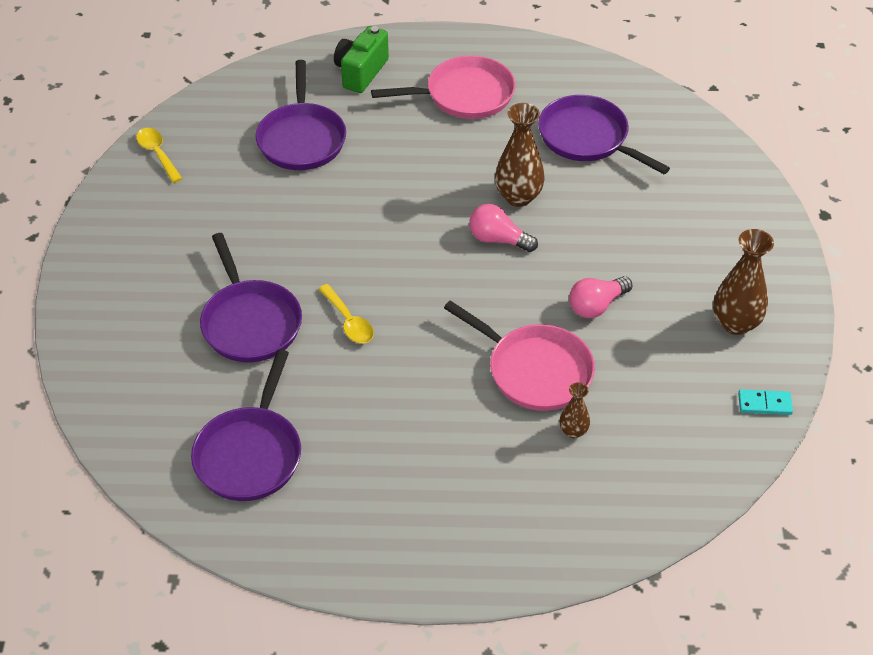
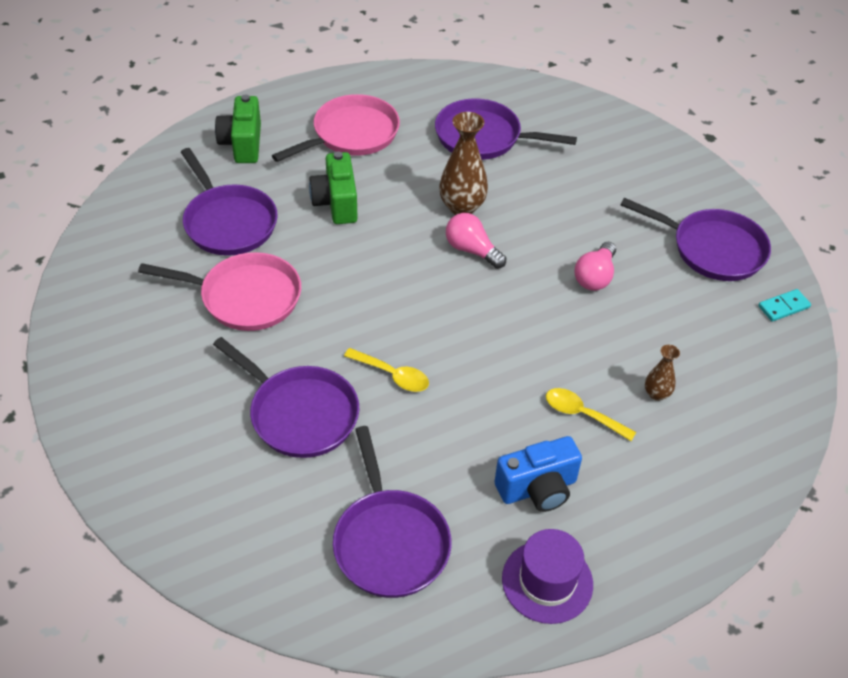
camera: 30 degrees left, 0 degrees up
yellow spoon [136,128,183,183] -> yellow spoon moved to [546,388,636,441]
pink pan [444,300,595,411] -> pink pan moved to [138,252,301,331]
pink light bulb [469,204,538,252] -> pink light bulb turned 45 degrees clockwise [446,213,506,269]
brown vase [713,229,774,335] -> purple pan [621,198,771,281]
none -> green camera [309,152,358,224]
none -> blue camera [494,436,582,512]
none -> purple hat [502,529,593,624]

